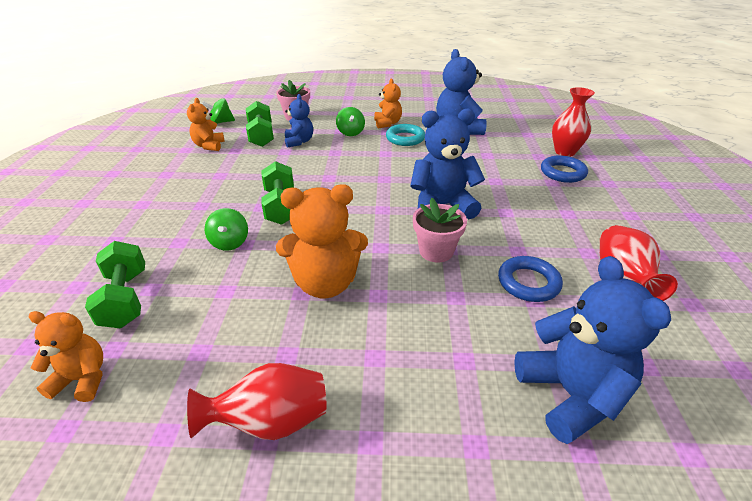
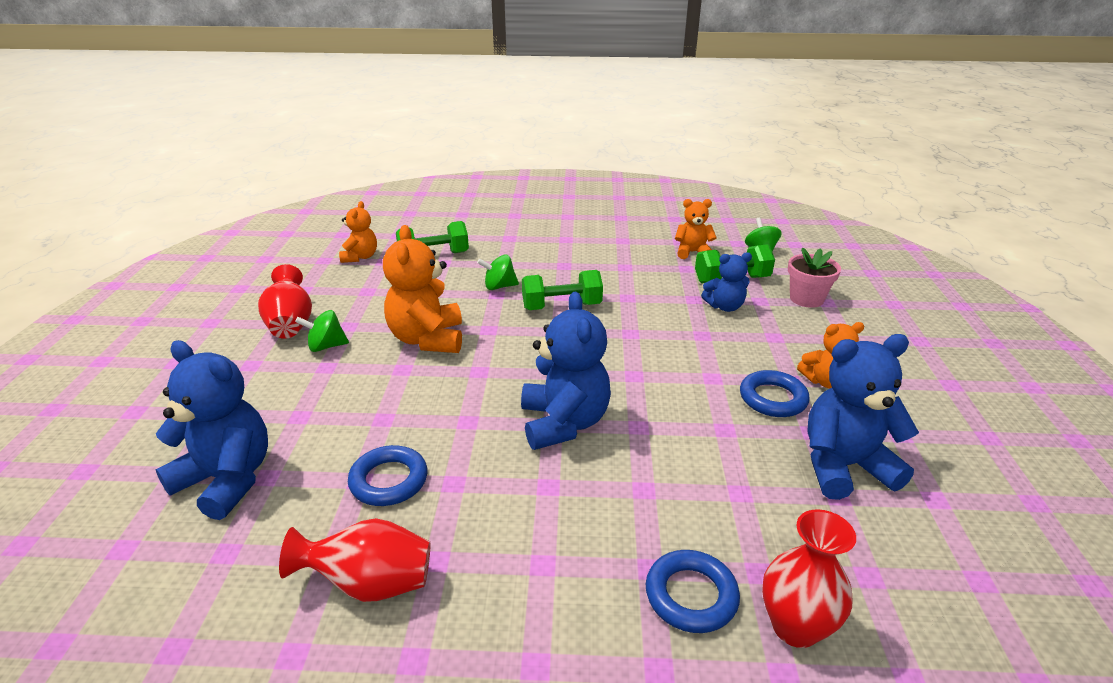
camera: 90 degrees right, 5 degrees down
green spinning top [336,107,365,136] -> green spinning top moved to [295,310,349,352]
turquoise ring [386,124,425,146] -> blue ring [740,370,810,417]
pink flower pot [413,198,467,262] -> none
blue teddy bear [514,256,671,444] -> blue teddy bear turned 135 degrees counterclockwise [155,340,268,520]

